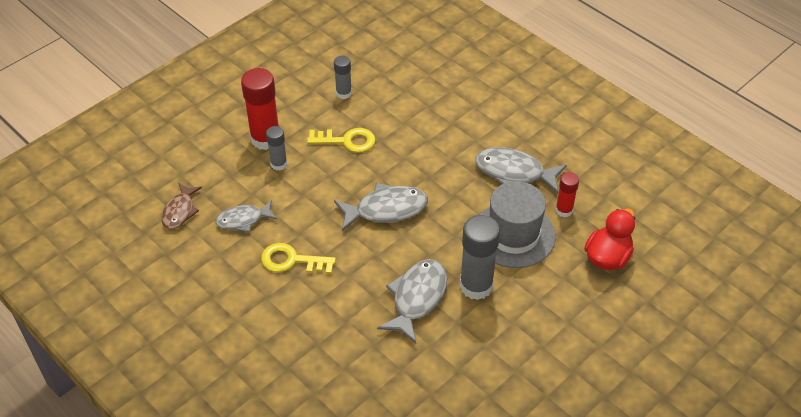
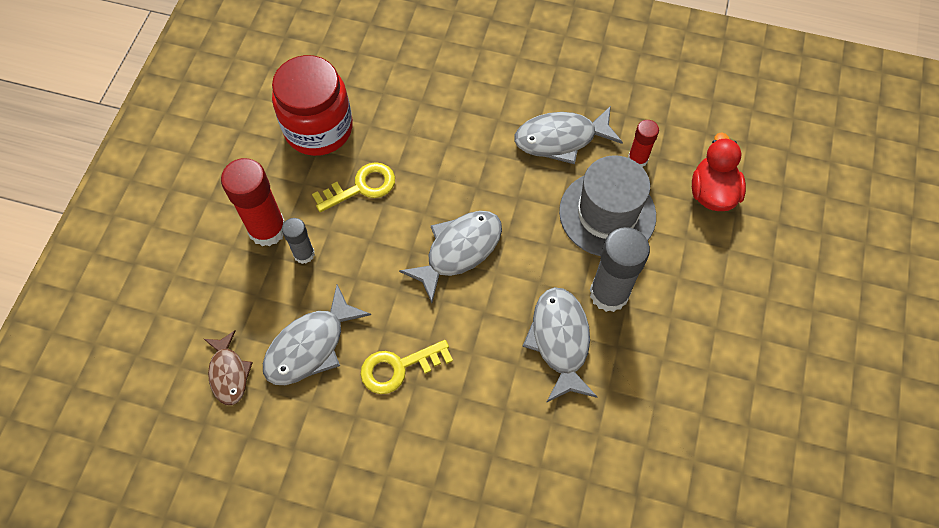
camera: 30 degrees left, 15 degrees up
grey fish [216,200,277,232] -> grey fish [263,284,371,385], size x1.55
grey glue stick [334,55,352,99] -> red jar [272,55,353,156]

